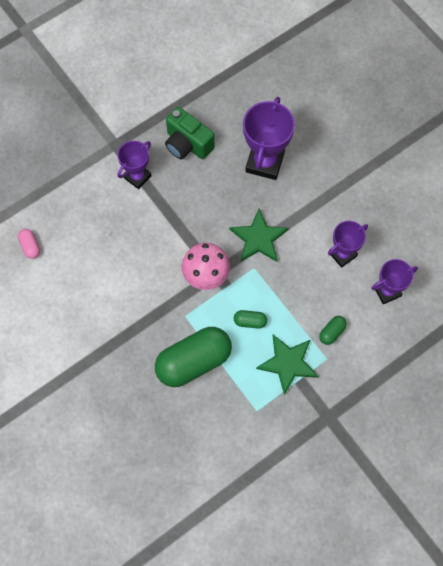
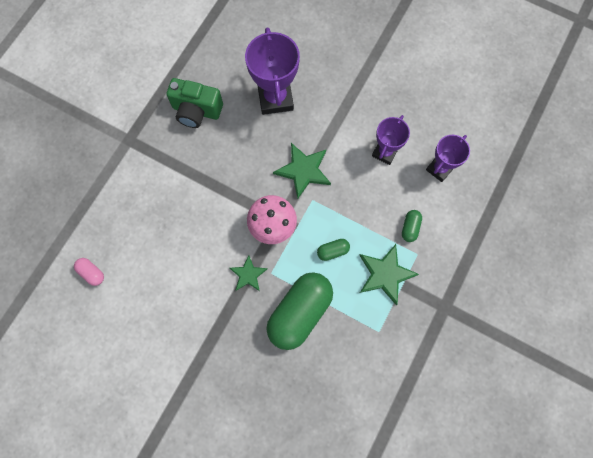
camera: 25 degrees left, 5 degrees up
purple trophy [117,141,152,189] -> none
none -> green star [230,255,268,291]

